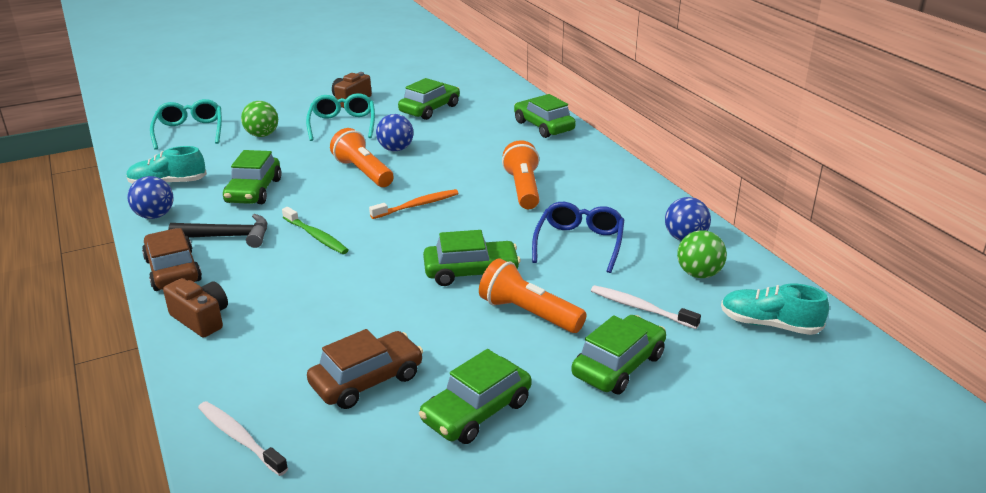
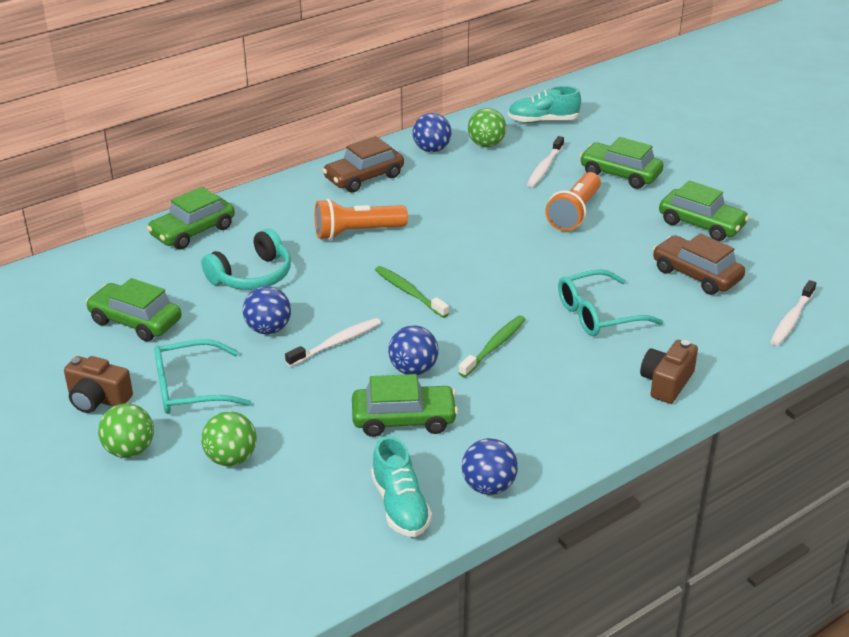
camera: 100 degrees left, 5 degrees up
brown car [142,228,202,291] -> brown car moved to [322,136,404,192]
turquoise glasses [150,99,222,150] -> turquoise glasses moved to [558,269,663,336]
black hammer [168,214,267,248] -> none
orange flashlight [330,128,394,187] -> white toothbrush [285,318,381,367]
orange toothbrush [369,189,459,219] -> green toothbrush [375,266,449,318]
green car [423,230,521,286] -> none
blue glasses [532,202,624,273] -> none
turquoise shoe [721,283,829,335] -> turquoise shoe turned 75 degrees clockwise [508,86,581,123]
none -> green ball [98,403,154,458]
none -> turquoise headphones [201,228,291,290]
none -> blue ball [388,325,439,375]

